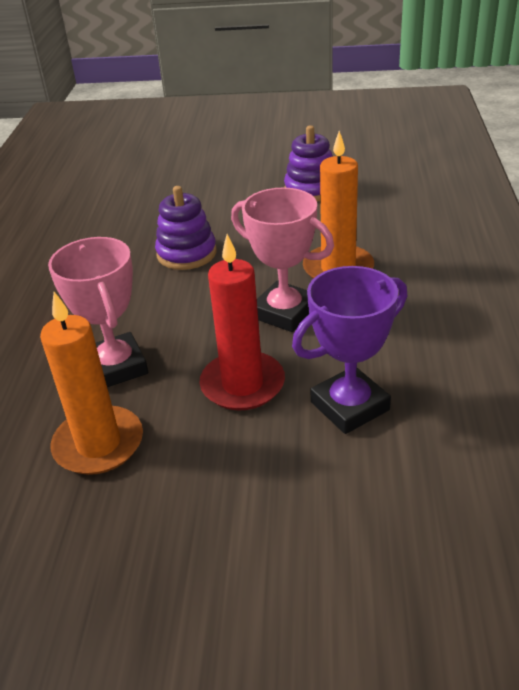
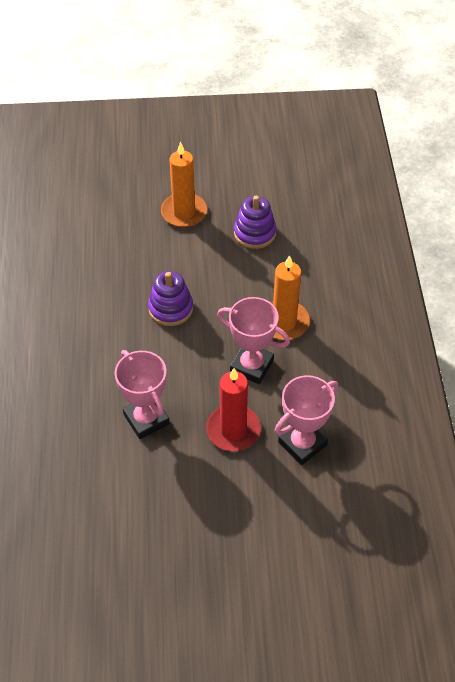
camera: 10 degrees left, 15 degrees up
orange candle [40,292,143,475] -> orange candle moved to [161,142,207,228]
purple trophy [292,266,407,434] -> pink trophy [275,375,338,465]

